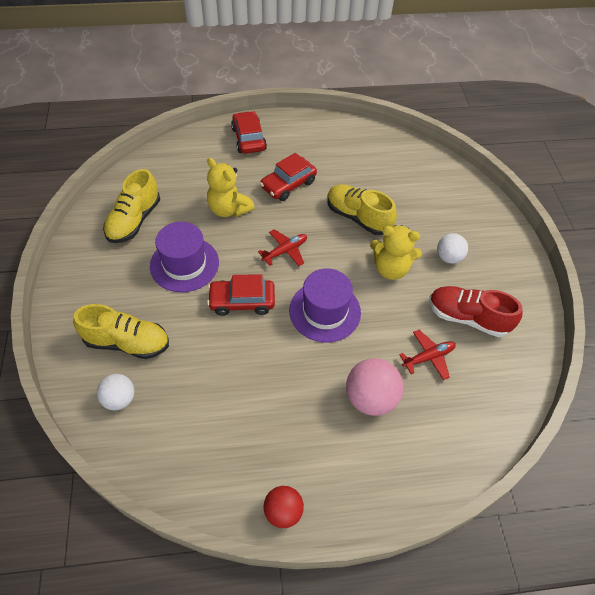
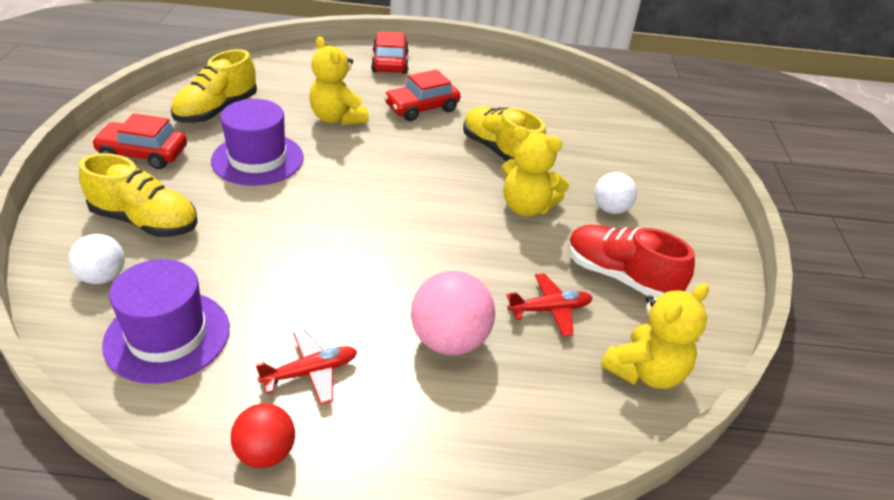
camera: 10 degrees right, 15 degrees down
red car [207,274,275,316] -> red car moved to [92,113,187,169]
red plane [258,229,307,266] -> red plane moved to [256,330,357,405]
purple hat [289,269,361,342] -> purple hat moved to [102,259,230,384]
none -> yellow teddy bear [601,283,709,389]

